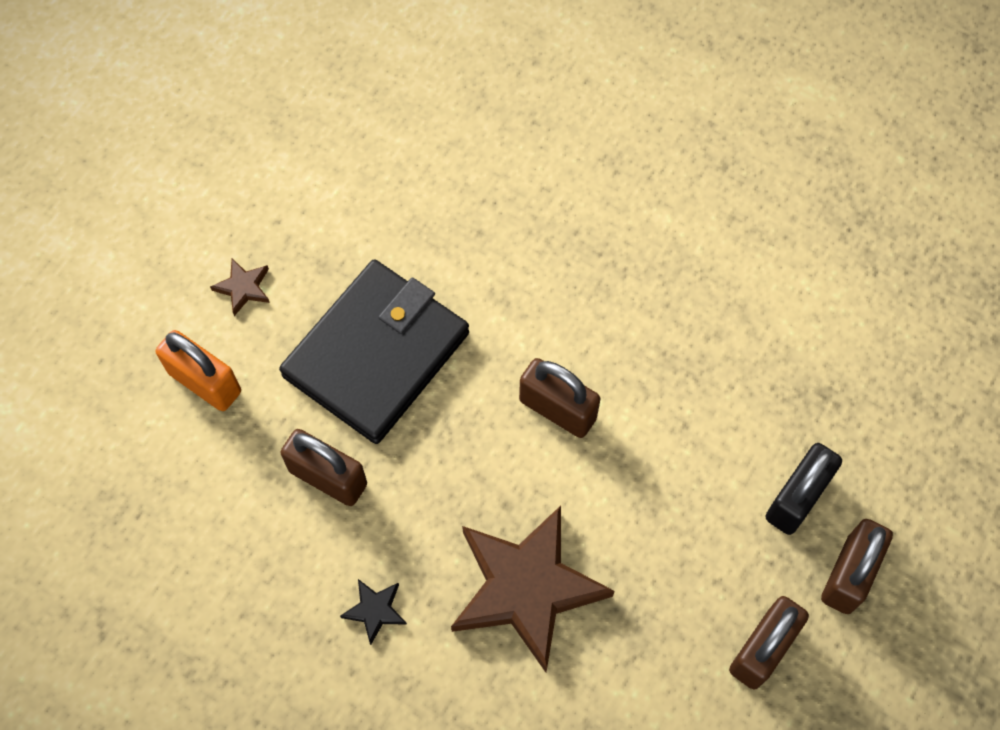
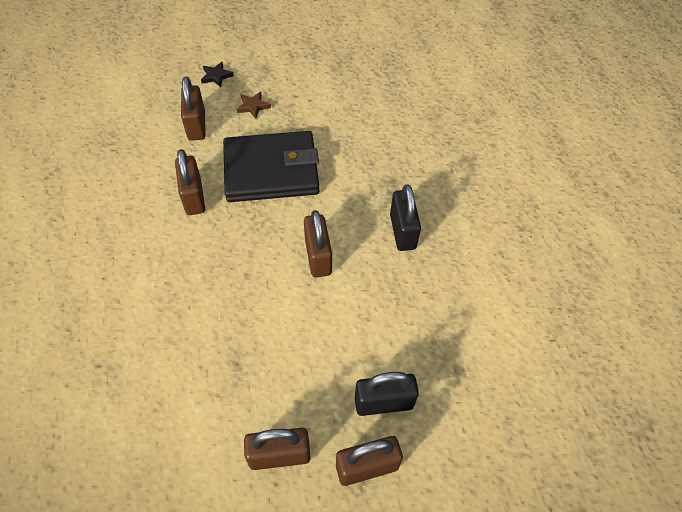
camera: 45 degrees right, 10 degrees down
orange padlock [156,330,241,411] -> brown padlock [181,77,206,141]
black star [340,579,407,645] -> black star moved to [201,62,234,87]
brown star [451,506,615,672] -> none
none -> black padlock [390,185,421,251]

